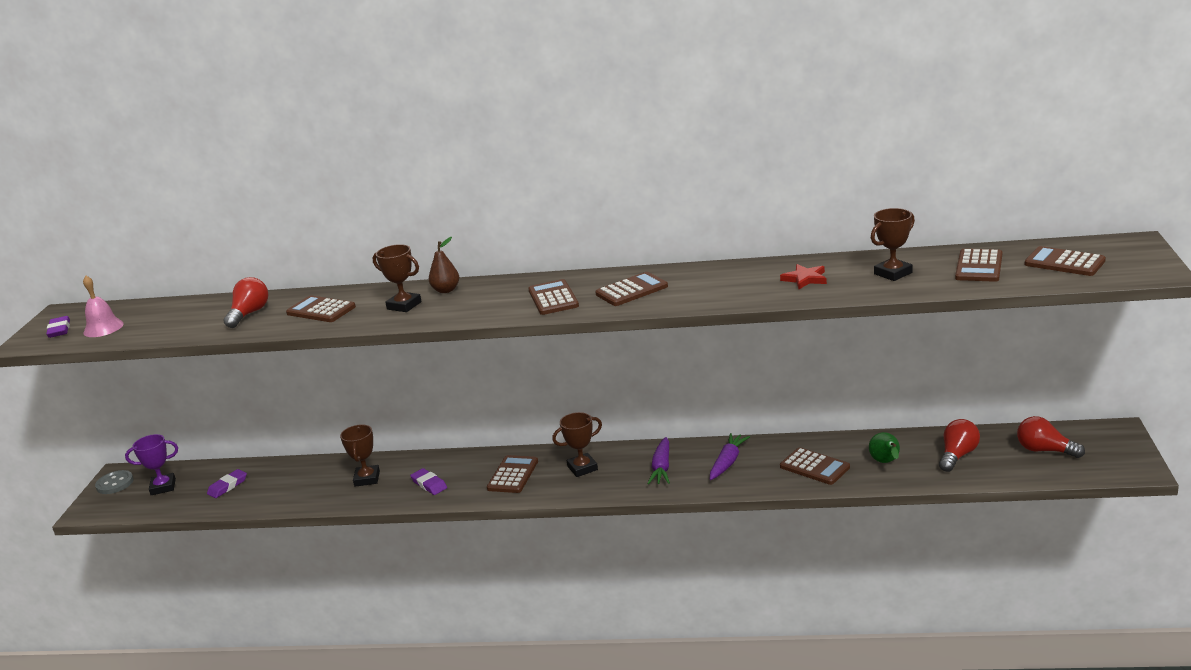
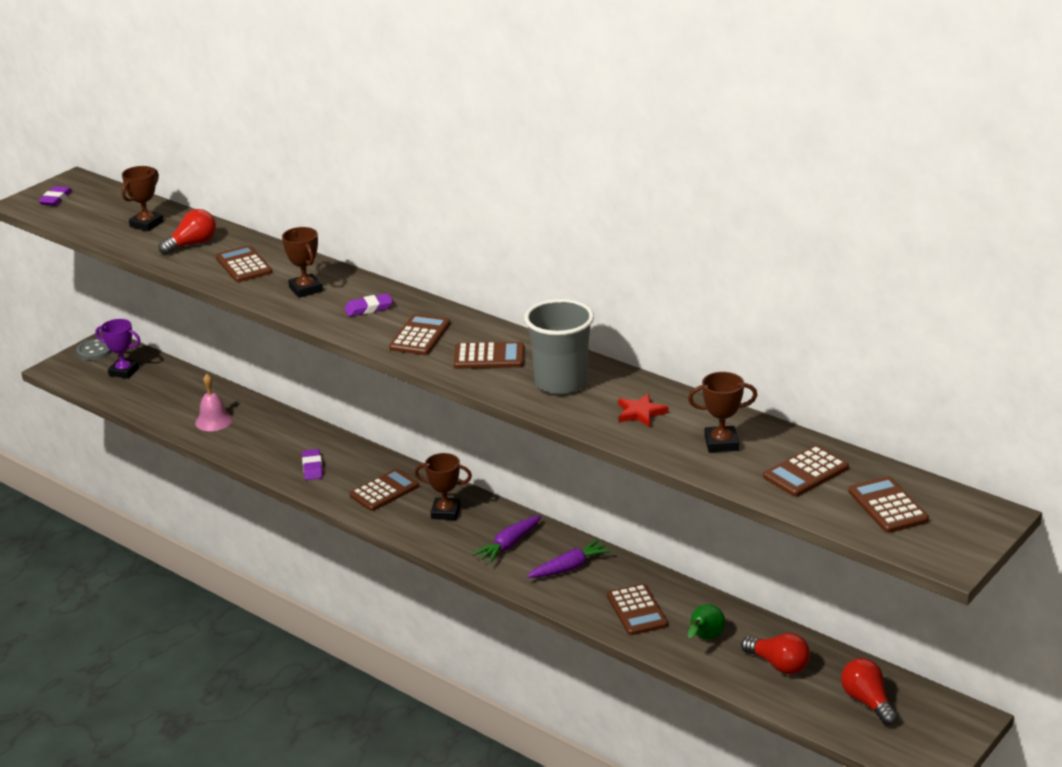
camera: 30 degrees right, 5 degrees up
pink bell [83,276,124,337] -> pink bell moved to [195,374,232,431]
purple eraser [207,469,247,498] -> purple eraser moved to [344,293,393,317]
brown trophy [340,424,380,487] -> brown trophy moved to [122,166,164,231]
brown pear [429,237,459,293] -> none
red light bulb [939,419,980,472] -> red light bulb turned 60 degrees clockwise [741,633,810,674]
none -> grey cup [524,299,594,395]

